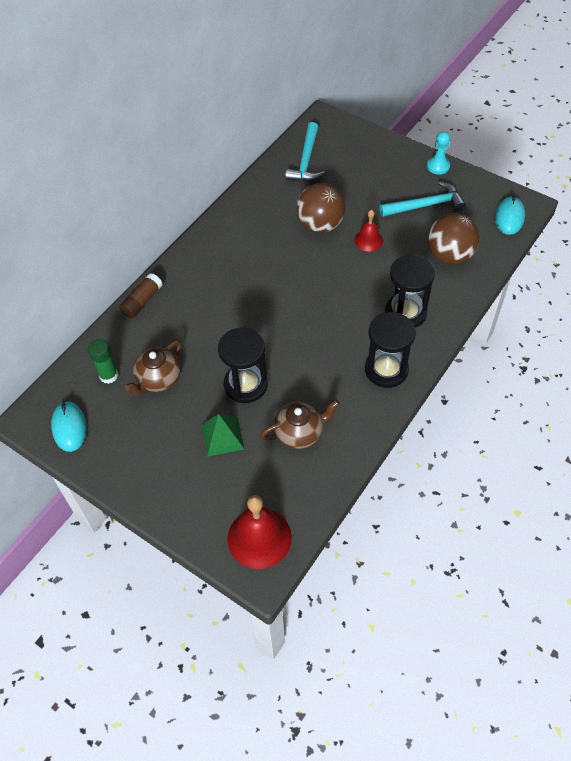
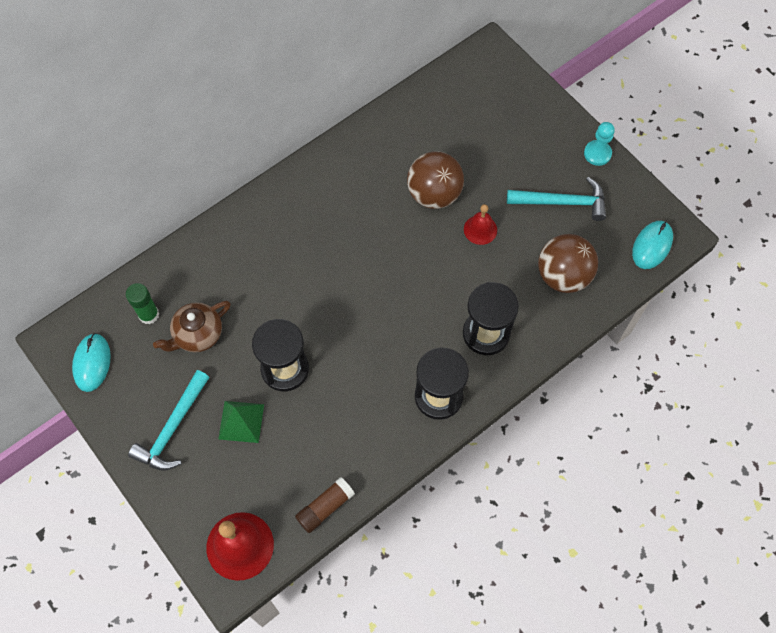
camera: 15 degrees right, 10 degrees up
brown glue stick [120,273,163,318] -> brown glue stick moved to [295,477,355,533]
brown teapot [260,399,340,449] -> none
turquoise hammer [285,122,325,181] -> turquoise hammer moved to [128,370,210,471]

